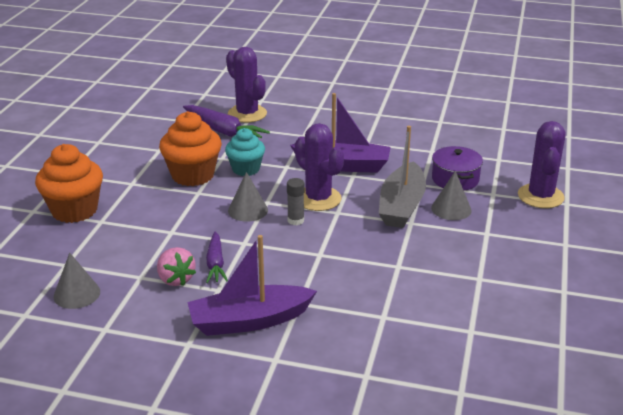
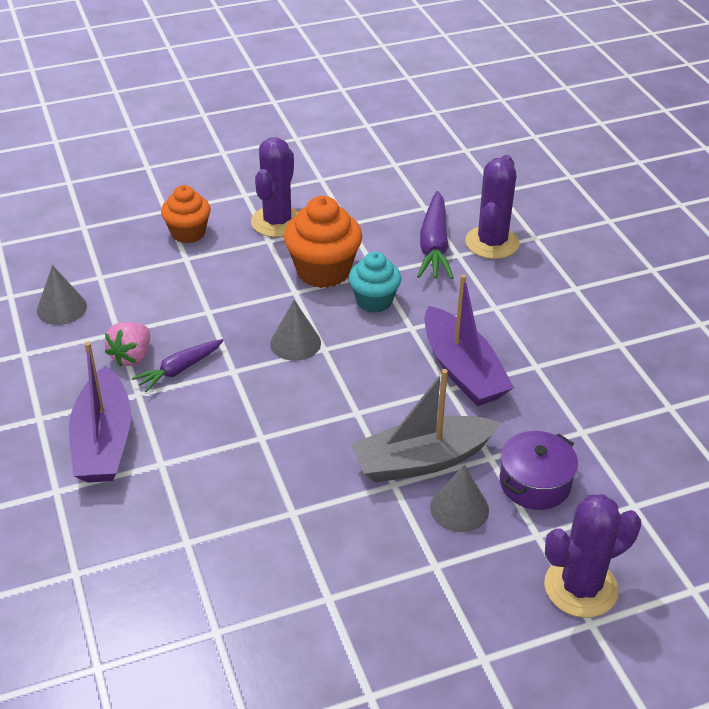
camera: 55 degrees right, 10 degrees up
orange cupcake [35,144,103,223] -> orange cupcake [161,185,211,243], size x0.66
purple boat [187,235,317,336] -> purple boat turned 135 degrees counterclockwise [69,342,131,483]
grey glue stick [287,178,304,225] -> none
purple cactus [295,123,344,211] -> purple cactus moved to [251,137,299,237]

